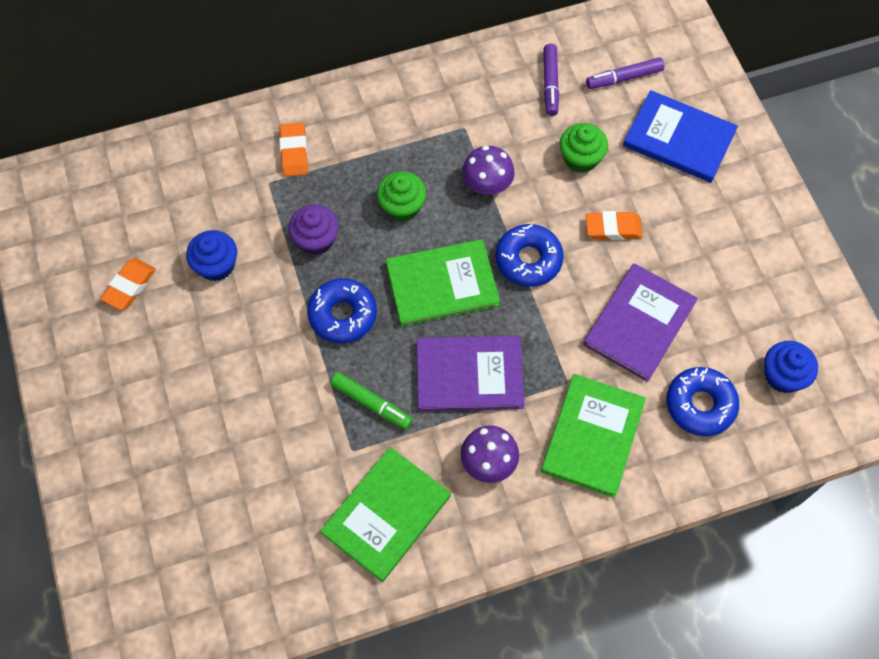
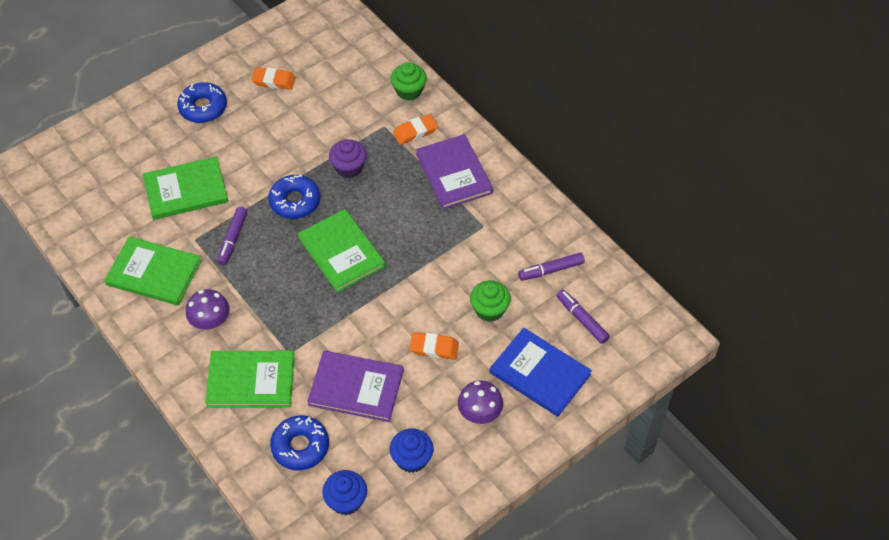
camera: 70 degrees right, 10 degrees down
blue cupcake [186,230,237,281] -> blue cupcake moved to [390,429,433,473]
green marker [330,372,413,429] -> purple marker [217,207,247,265]
green cupcake [377,171,426,222] -> green cupcake moved to [391,62,427,101]
purple book [417,335,525,412] -> purple book moved to [416,134,493,209]
purple mushroom [462,146,515,195] -> purple mushroom moved to [458,380,503,424]
blue donut [496,224,564,287] -> blue donut moved to [177,82,227,123]
orange eraser [585,211,643,240] -> orange eraser turned 60 degrees counterclockwise [410,332,459,360]
blue book [623,90,738,183] -> blue book turned 60 degrees counterclockwise [490,328,592,417]
none -> green book [143,157,228,220]

